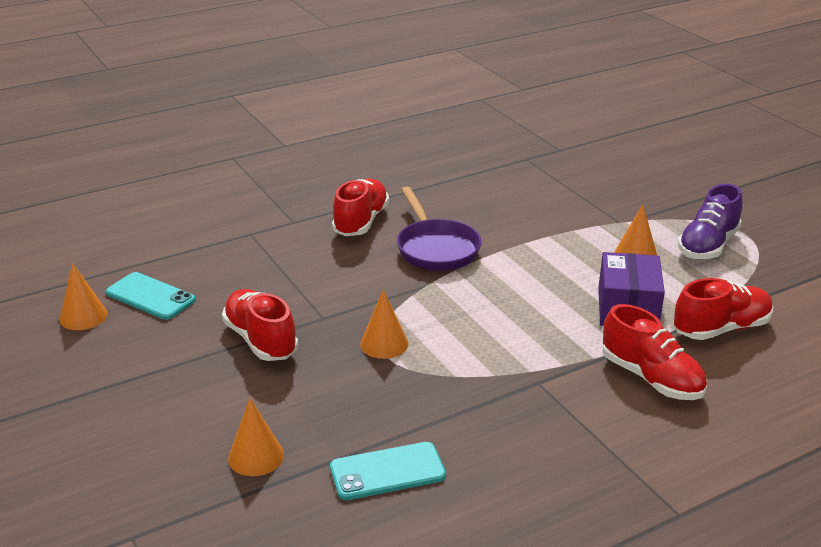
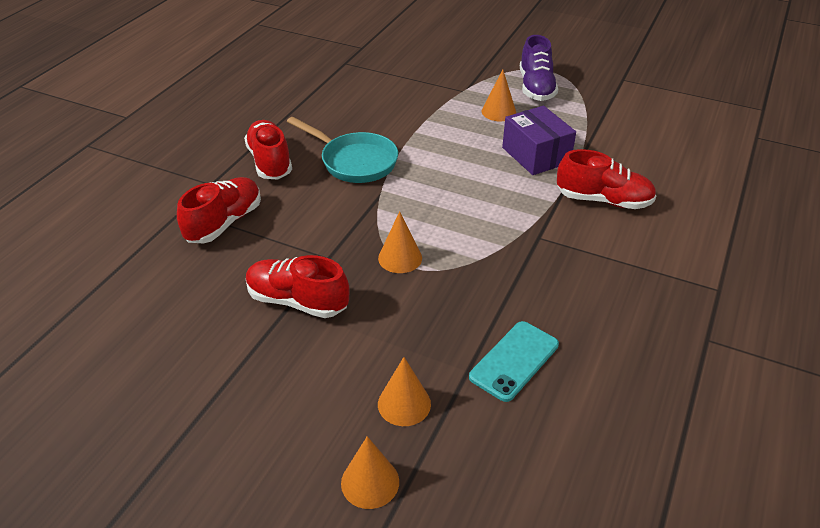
camera: 35 degrees left, 10 degrees up
orange cone [60,263,107,330] -> orange cone moved to [341,436,399,509]
turquoise phone [106,272,196,320] -> none
purple pan [397,186,481,271] -> turquoise pan [287,117,398,183]
red shoe [674,278,773,340] -> red shoe moved to [177,177,261,244]

